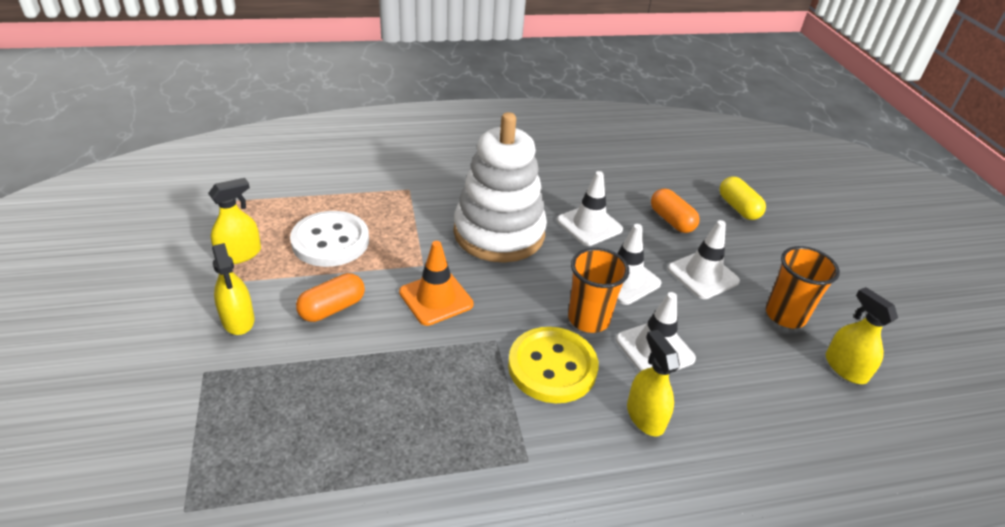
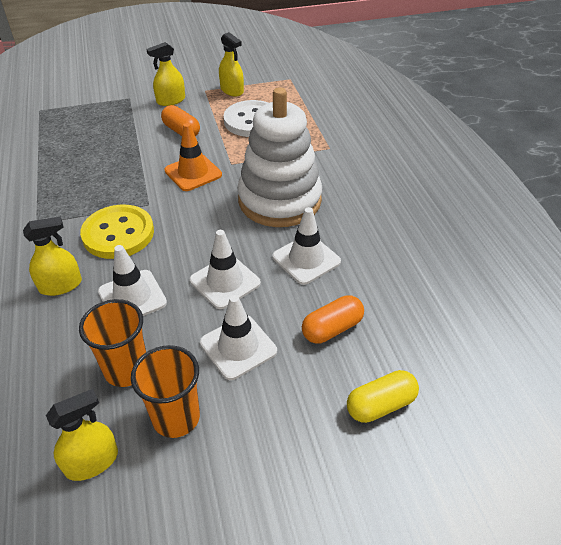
camera: 90 degrees right, 5 degrees up
orange cup [568,248,629,333] -> orange cup moved to [79,299,146,387]

